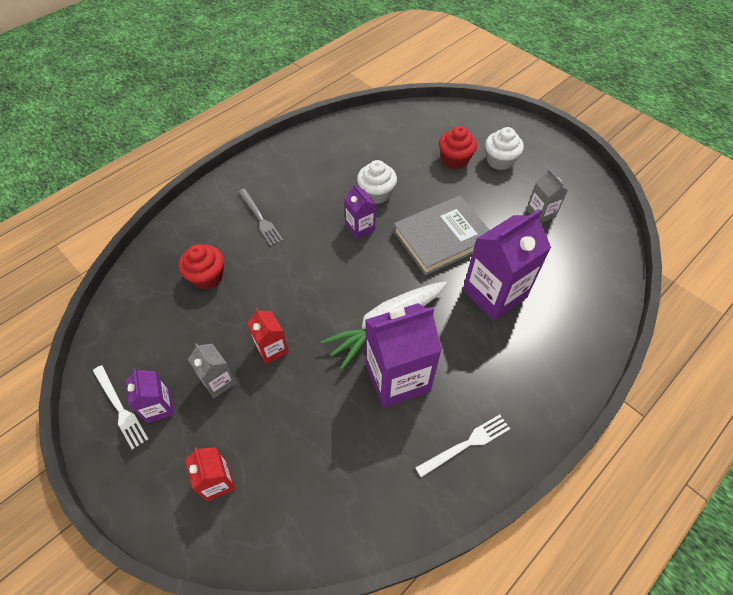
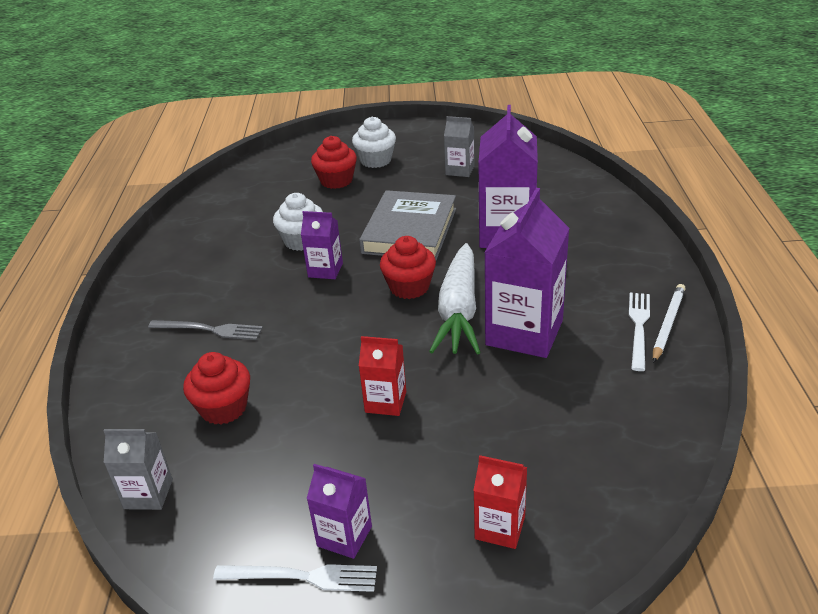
camera: 45 degrees left, 20 degrees down
grey carton [188,343,236,398] -> grey carton moved to [103,429,173,510]
none -> red cupcake [380,236,436,299]
none -> white pencil [653,284,685,363]

